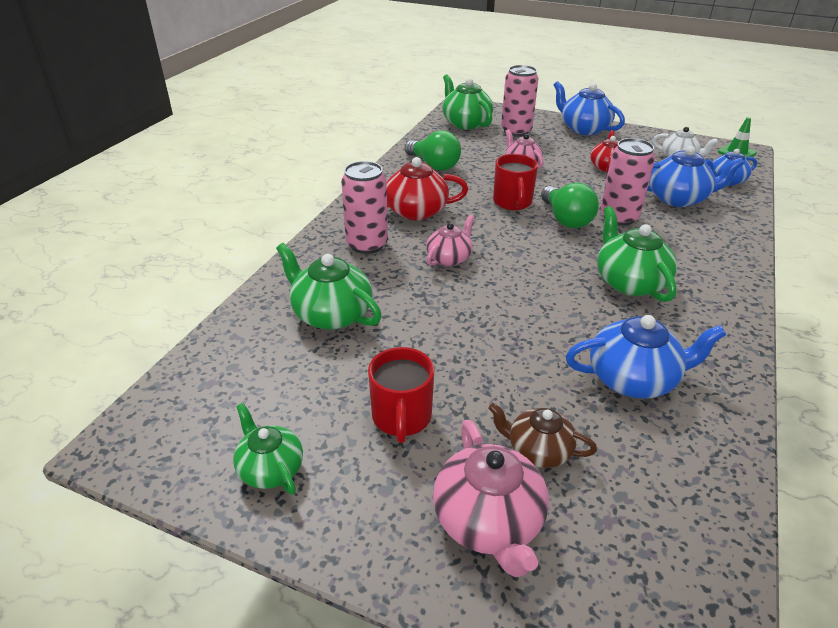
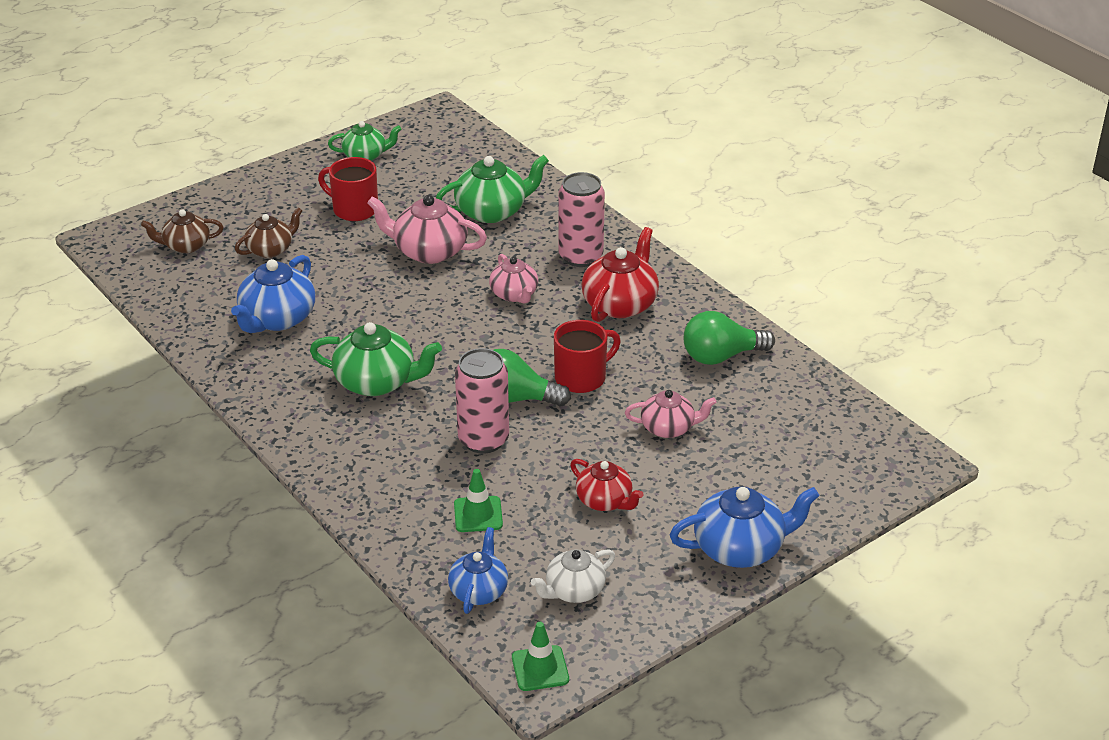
camera: 120 degrees right, 0 degrees up
pink teapot [433,420,549,577] -> pink teapot moved to [367,195,487,264]
green teapot [442,74,493,130] -> none
red mug [493,154,538,210] -> red mug turned 120 degrees clockwise [554,320,621,393]
pink can [501,65,539,136] -> none
blue teapot [647,146,745,207] -> green traffic cone [454,469,503,532]
none -> brown teapot [141,209,224,253]

